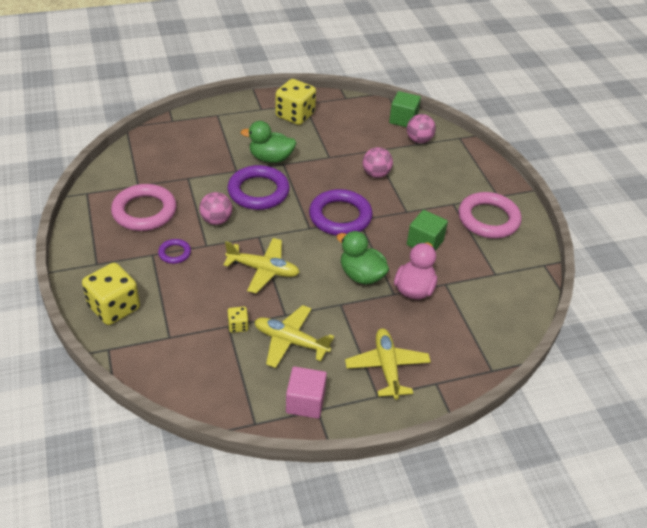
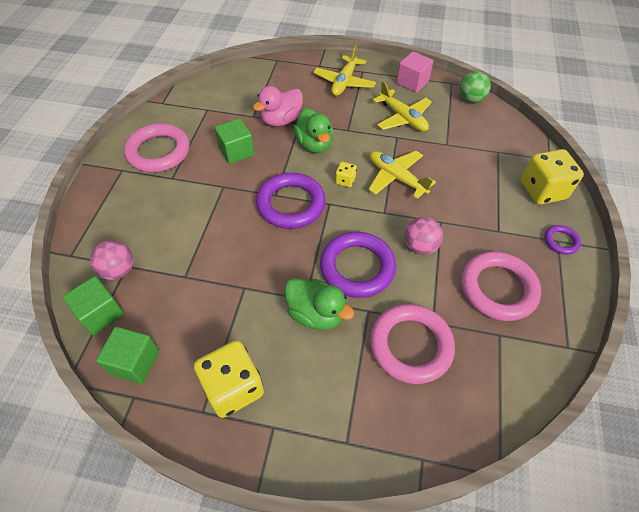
camera: 150 degrees left, 10 degrees up
purple ring [158,239,191,264] -> purple ring moved to [544,225,581,255]
yellow dice [228,307,249,333] -> yellow dice moved to [335,162,357,187]
pink ball [362,147,393,178] -> none
none -> green cube [96,327,159,384]
none -> pink ring [370,304,455,384]
none -> green ball [460,71,491,103]

